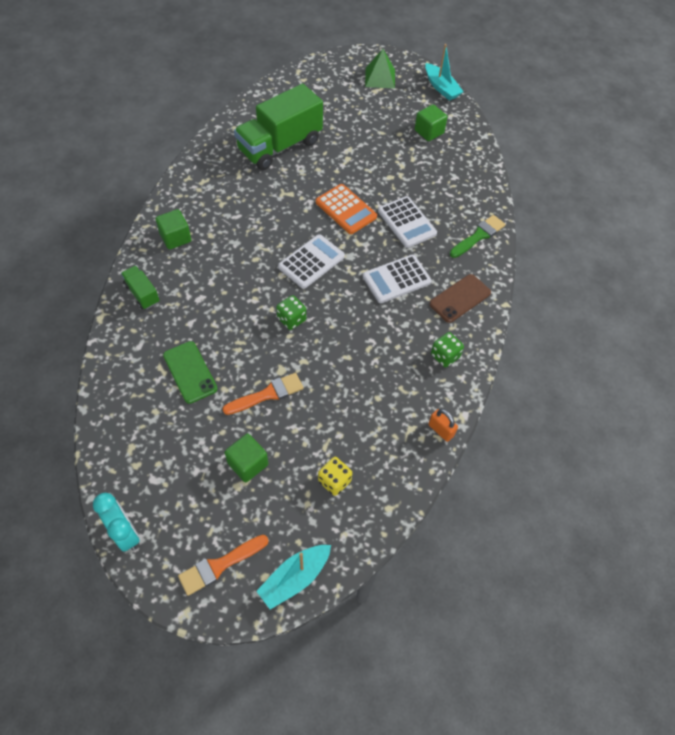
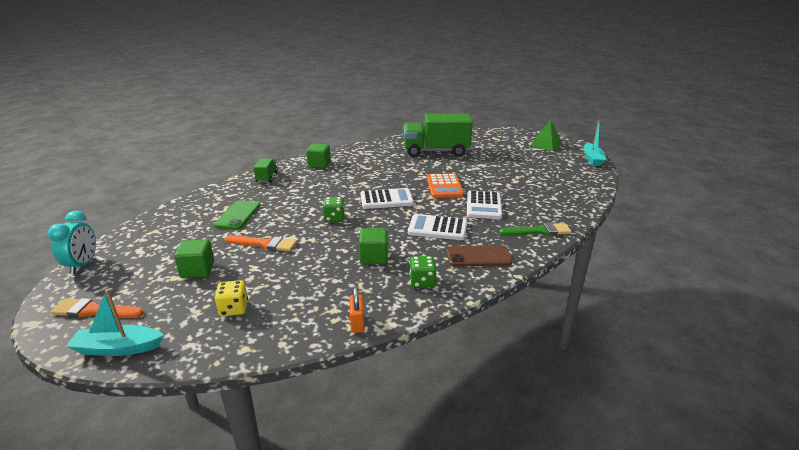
camera: 40 degrees right, 30 degrees down
green cube [415,105,447,141] -> green cube moved to [359,228,388,264]

